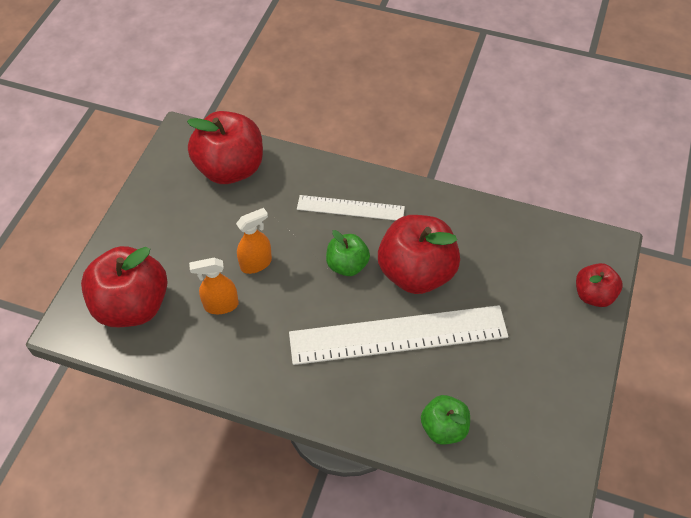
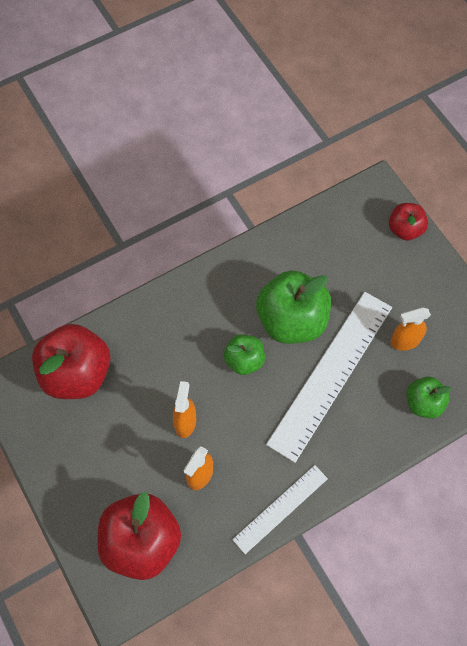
camera: 50 degrees left, 10 degrees up
white ruler [297,195,405,221] -> white ruler moved to [232,465,328,554]
red apple [378,215,460,294] -> green apple [256,270,331,344]
none -> orange spray bottle [390,307,431,351]

